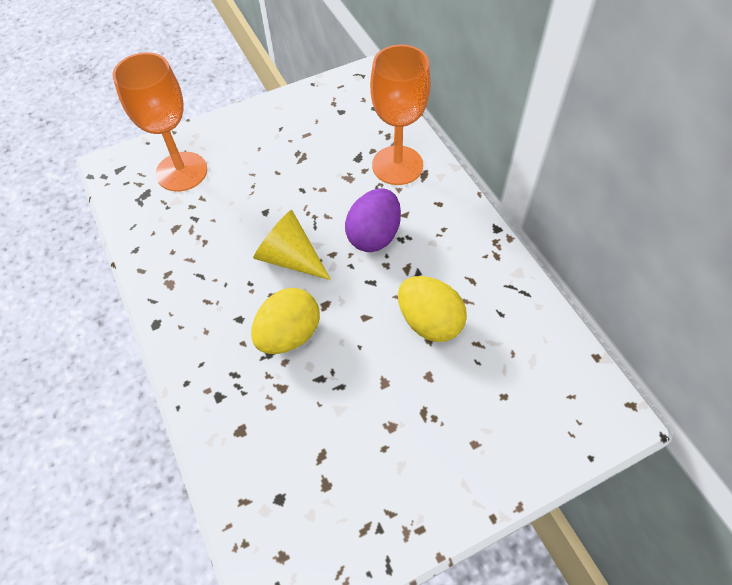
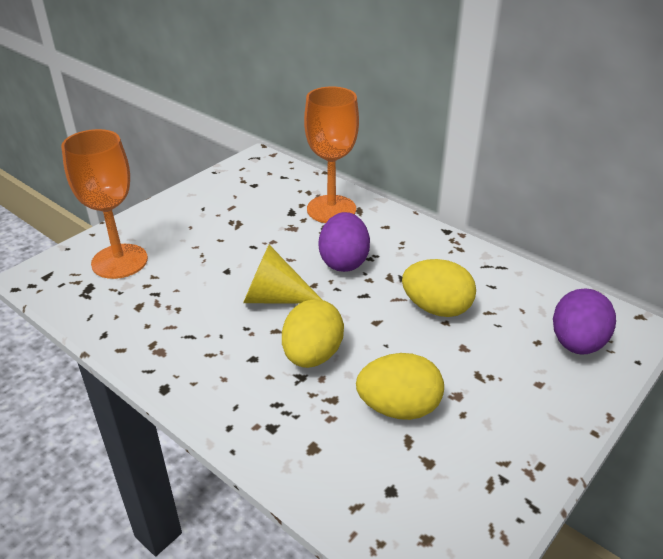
camera: 25 degrees left, 20 degrees down
none -> yellow egg [356,353,444,420]
none -> purple egg [553,288,616,355]

